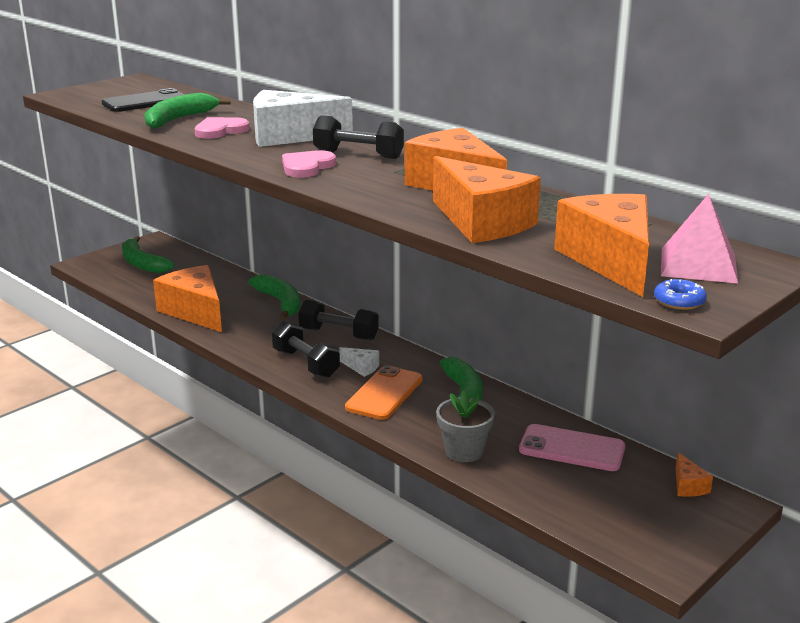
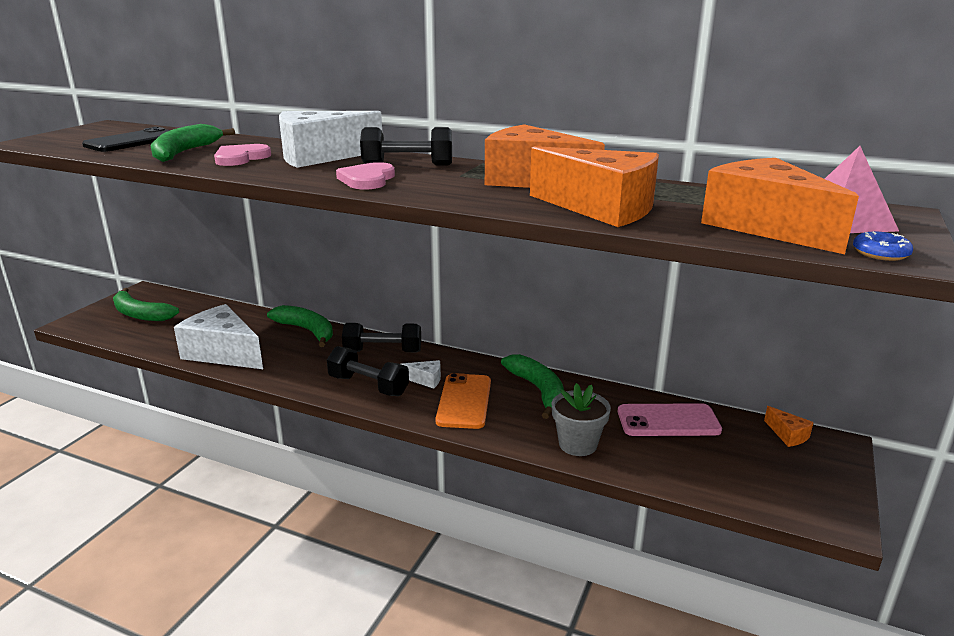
camera: 20 degrees left, 0 degrees up
orange cheese [153,265,222,332] -> white cheese [174,304,263,369]

